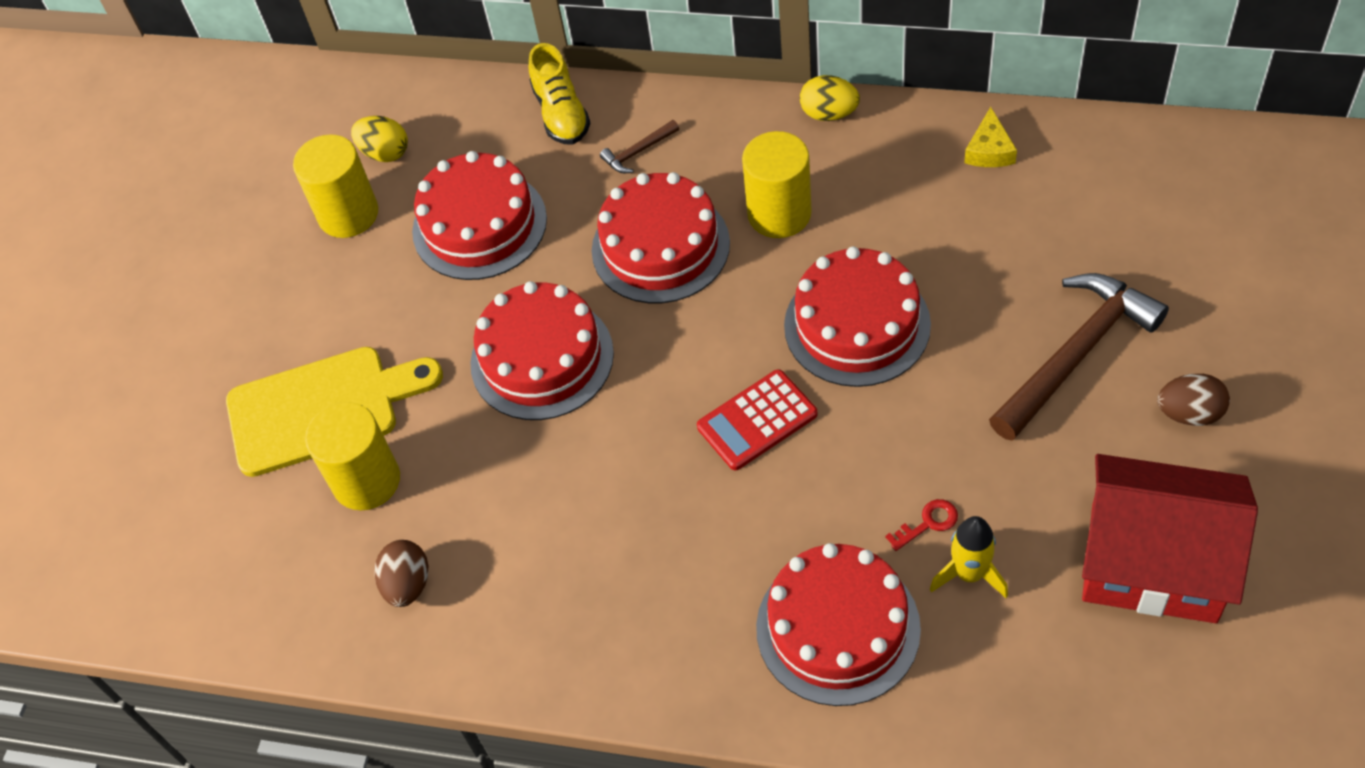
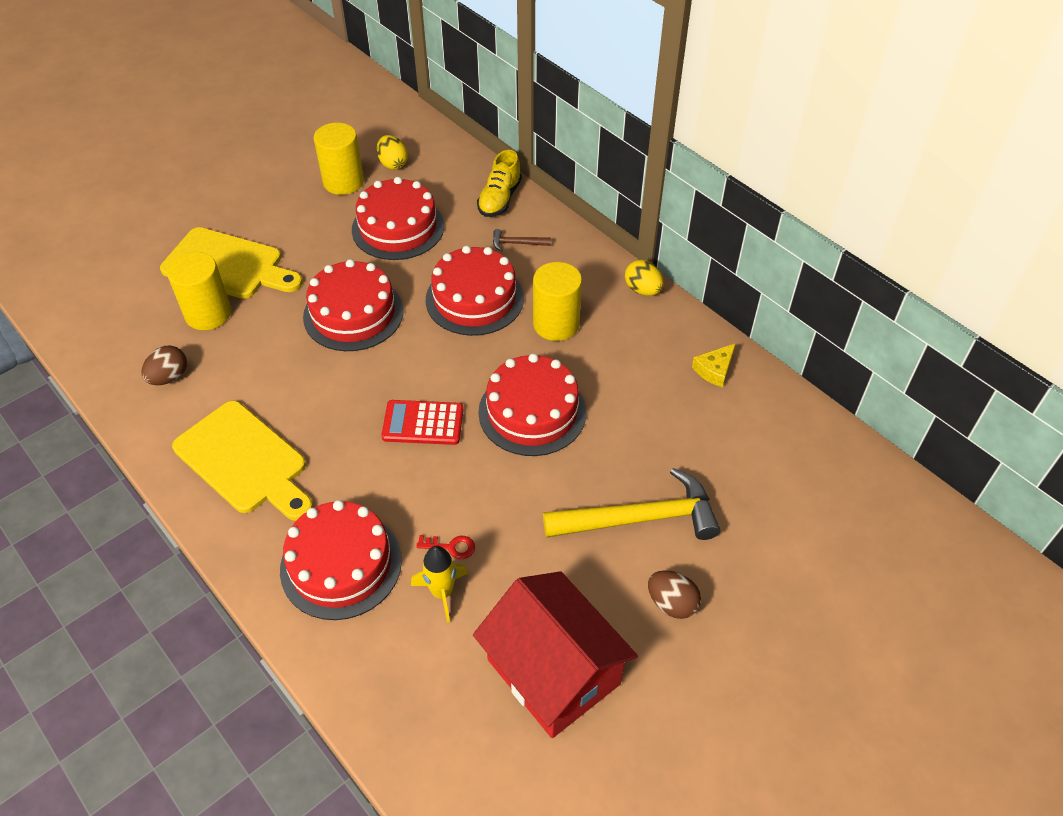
camera: 30 degrees right, 5 degrees down
brown hammer [989,273,1169,441] -> yellow hammer [543,468,720,540]
none -> yellow cutting board [172,401,313,521]

